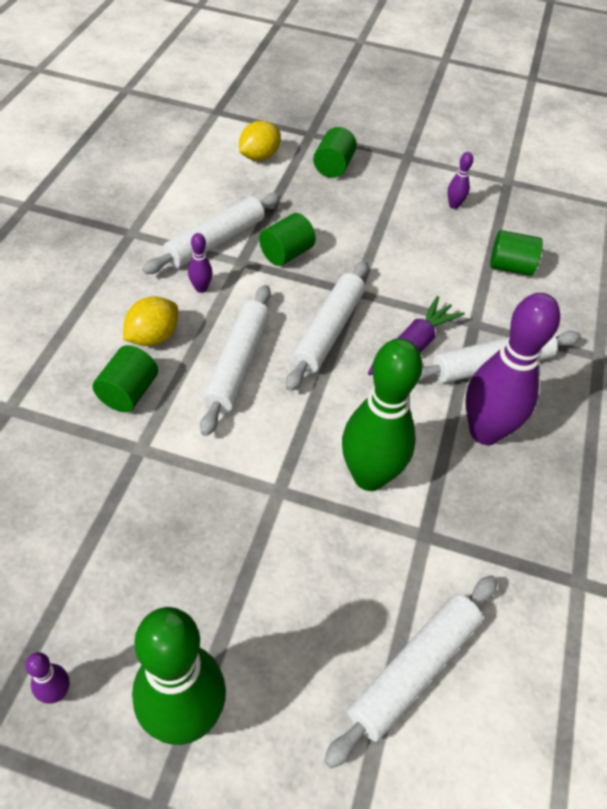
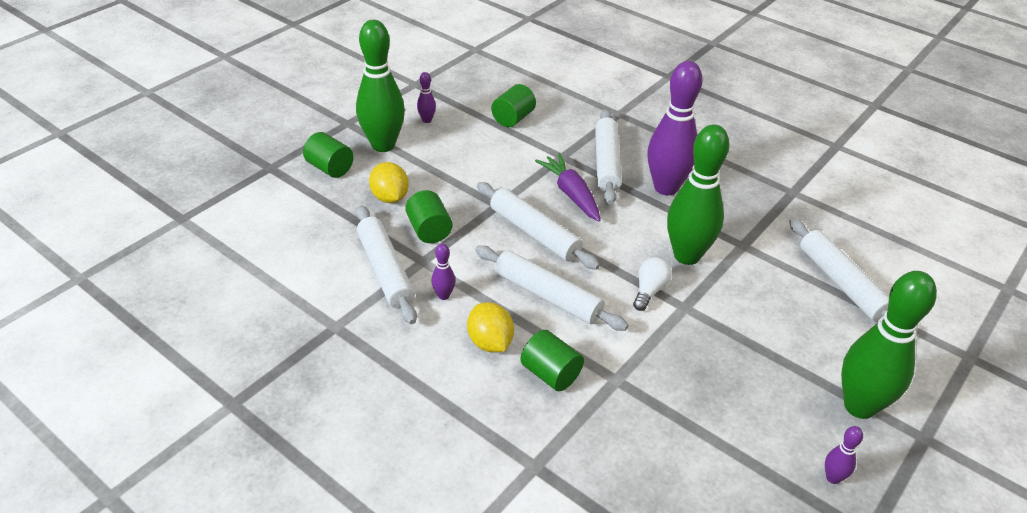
camera: 65 degrees left, 10 degrees down
yellow lemon [239,121,281,161] -> yellow lemon moved to [369,162,409,203]
none -> green bowling pin [356,20,405,152]
none -> white light bulb [633,257,672,311]

